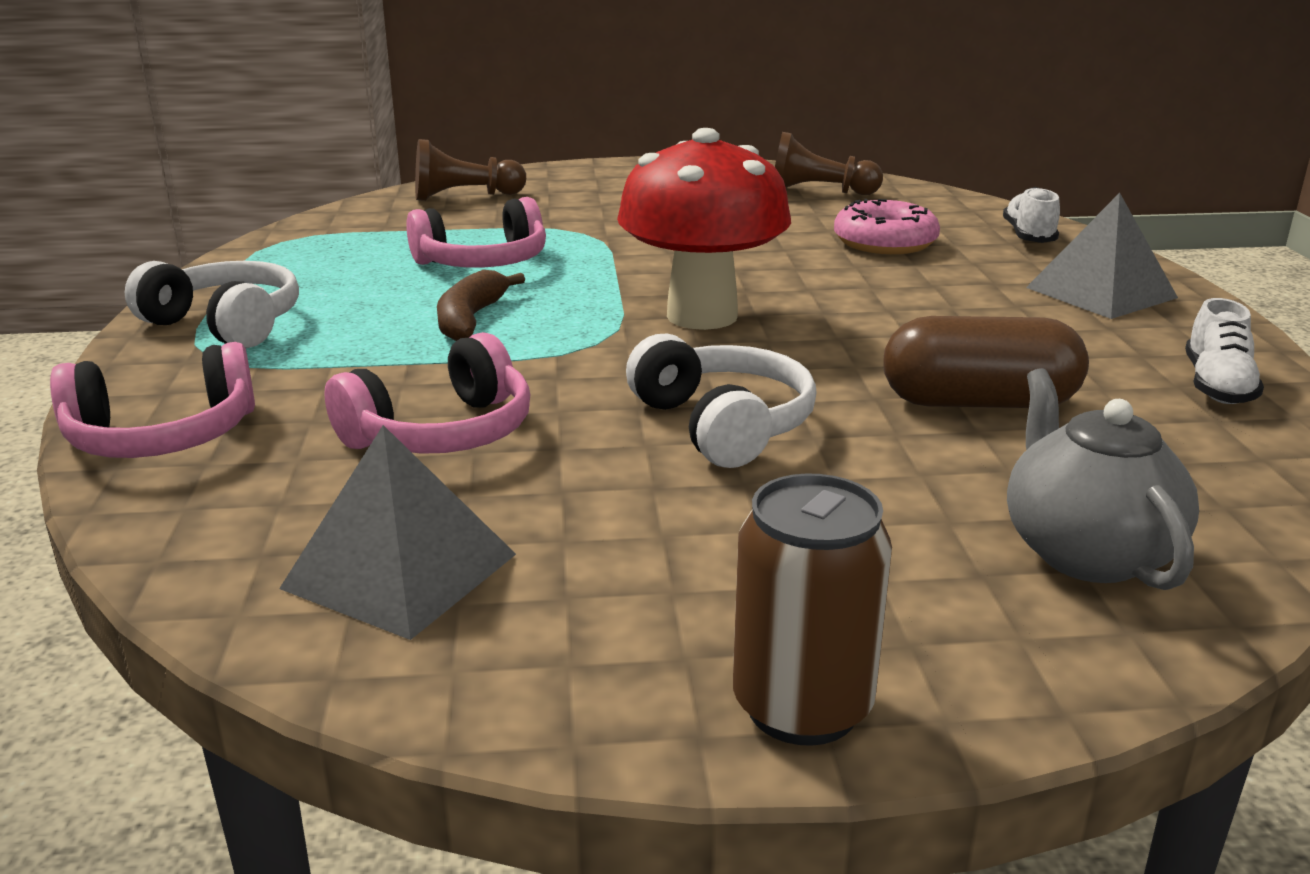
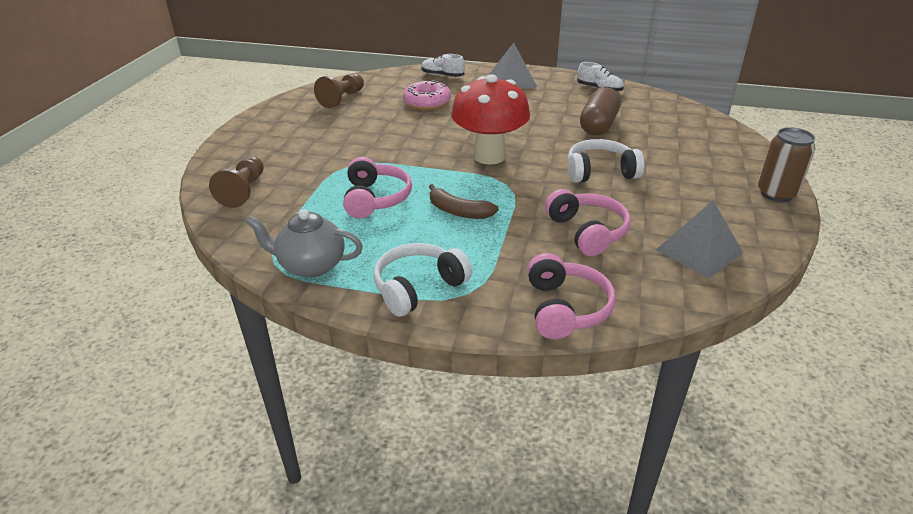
camera: 70 degrees left, 10 degrees up
grey teapot [1007,368,1199,590] -> grey teapot moved to [246,209,363,278]

